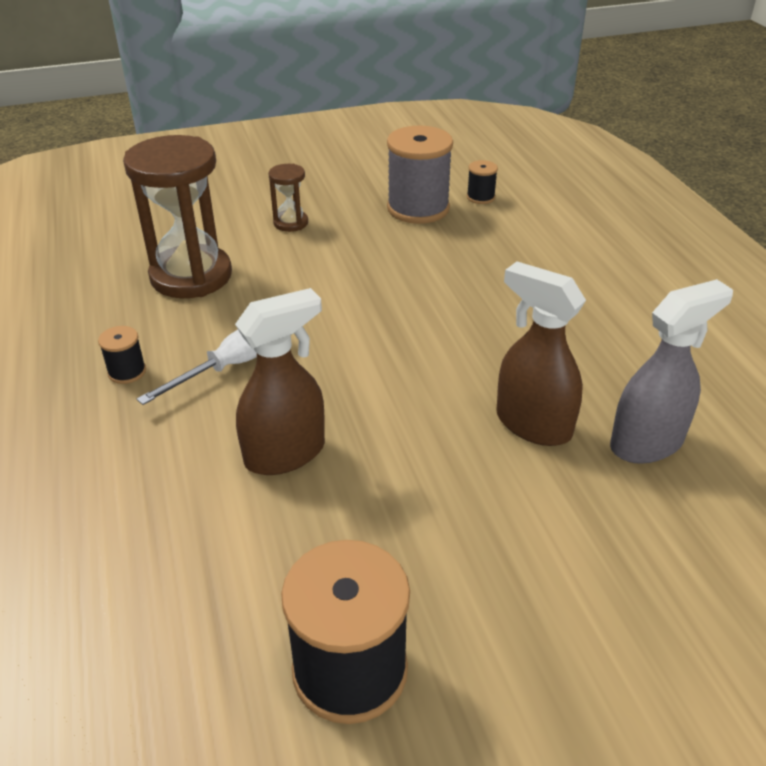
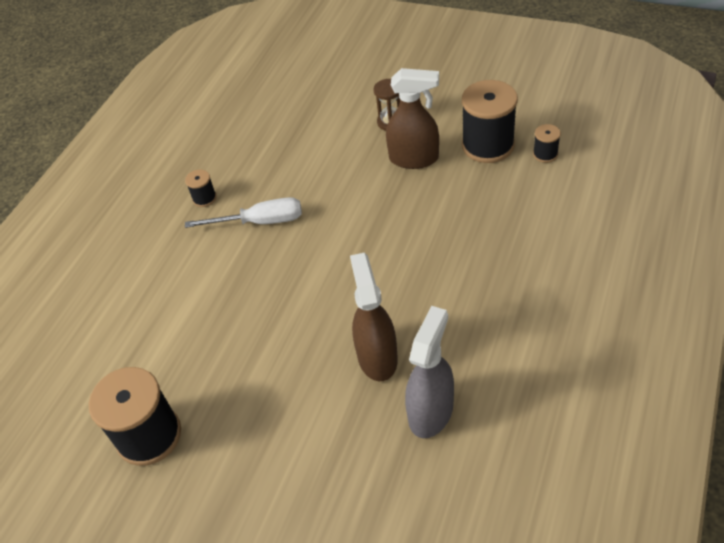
camera: 45 degrees right, 10 degrees up
brown hourglass [123,135,232,298] -> none
brown spray bottle [235,288,325,475] -> brown spray bottle moved to [386,68,439,169]
grey spool [387,126,453,224] -> black spool [462,80,518,163]
grey spray bottle [610,279,733,464] -> grey spray bottle turned 75 degrees counterclockwise [405,306,454,438]

